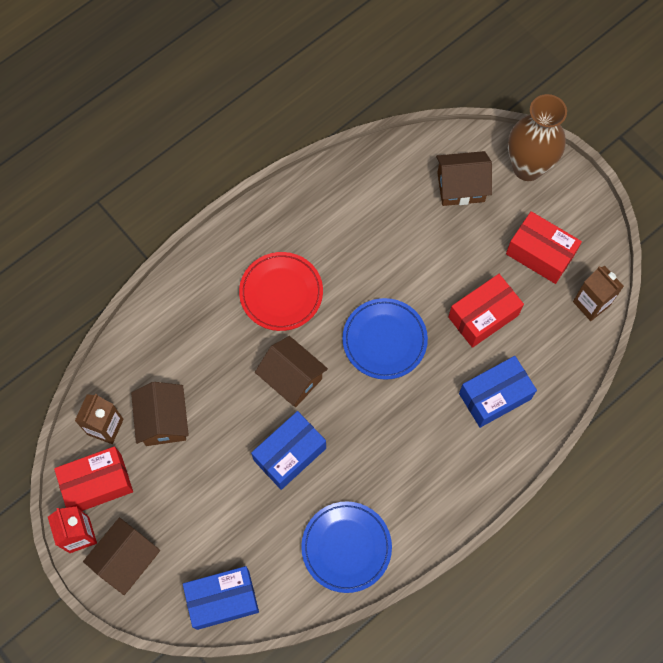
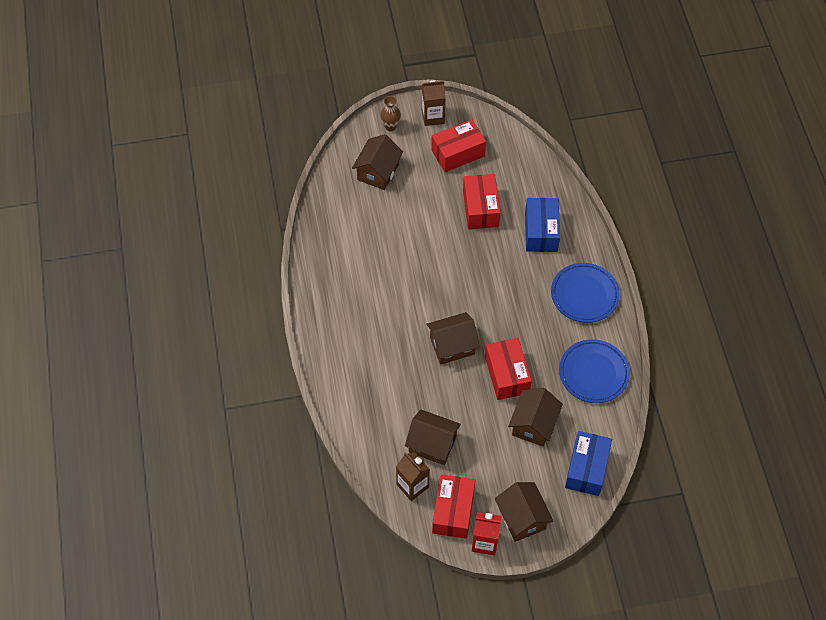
camera: 60 degrees left, 10 degrees down
red plate [239,252,323,331] -> none
blue box [251,411,326,490] -> red box [485,338,532,400]
blue plate [342,298,428,380] -> blue plate moved to [551,263,619,323]
brown vase [508,94,567,181] -> brown vase [380,96,401,131], size x0.47
brown carton [573,266,624,321] -> brown carton moved to [422,80,446,126]
none -> brown house [508,388,563,447]

